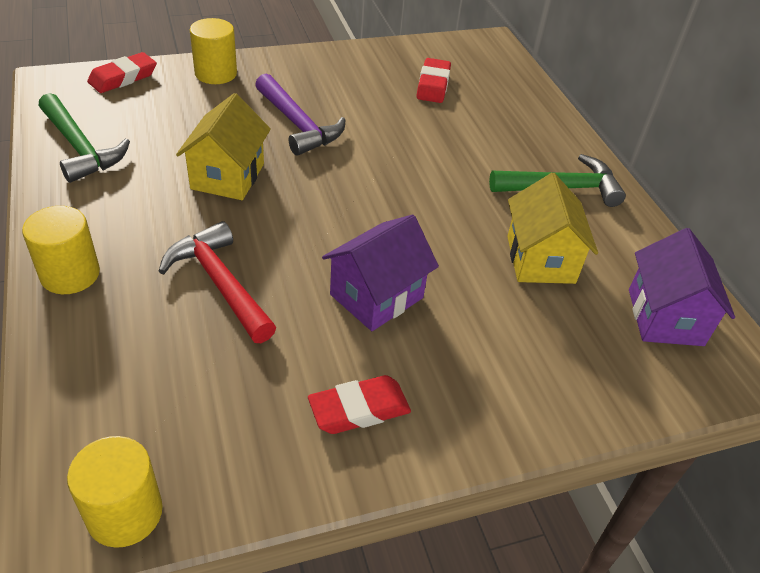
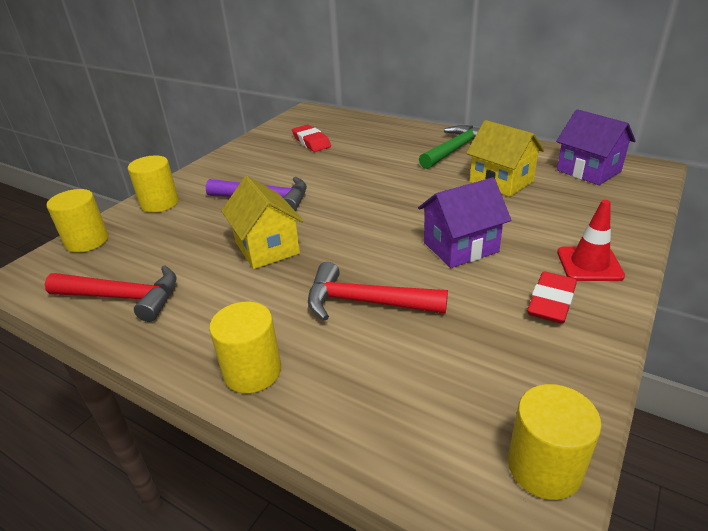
camera: 35 degrees left, 10 degrees down
green hammer [39,93,130,183] -> red hammer [45,265,177,322]
red eraser [87,52,157,93] -> yellow cylinder [46,189,109,253]
purple house [322,214,439,331] -> purple house turned 60 degrees clockwise [418,177,511,268]
none -> red traffic cone [557,200,625,281]

